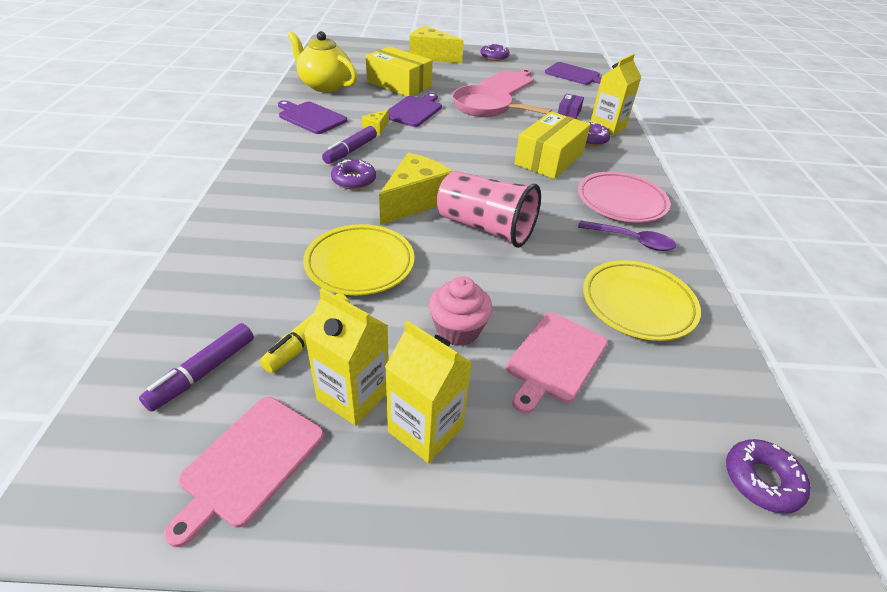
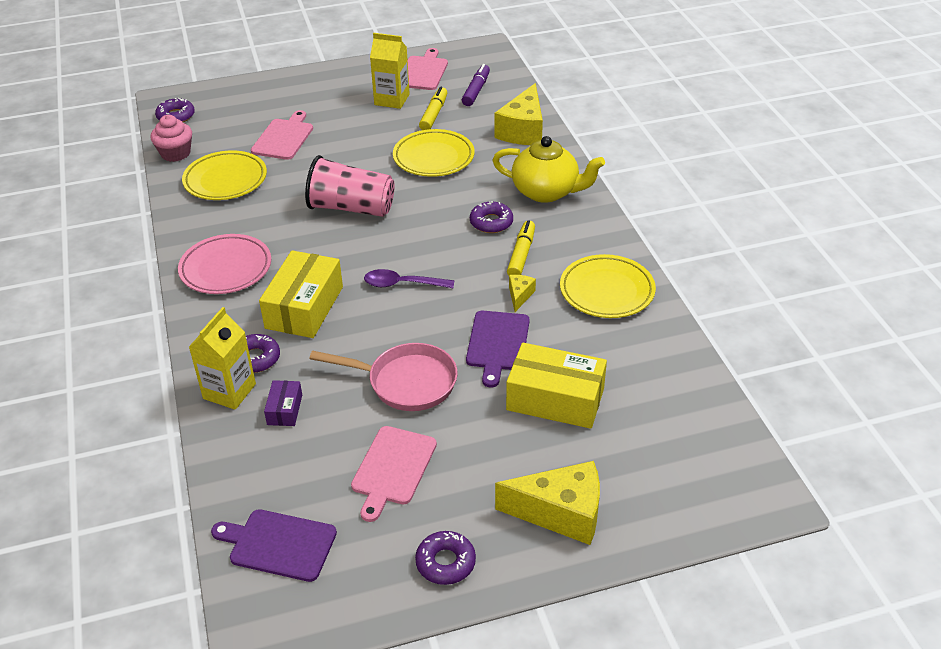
camera: 165 degrees right, 0 degrees up
purple cutting board [278,100,347,134] -> yellow plate [560,254,656,318]
yellow teapot [288,31,357,92] -> yellow teapot moved to [492,136,605,203]
purple marker [322,126,377,164] -> yellow marker [507,220,535,276]
yellow cheese [379,153,453,225] -> yellow cheese moved to [494,83,543,145]
yellow carton [385,320,472,463] -> none
pink cupcake [429,276,493,346] -> pink cupcake moved to [150,115,192,162]
purple spoon [578,220,676,251] -> purple spoon moved to [364,269,454,288]

